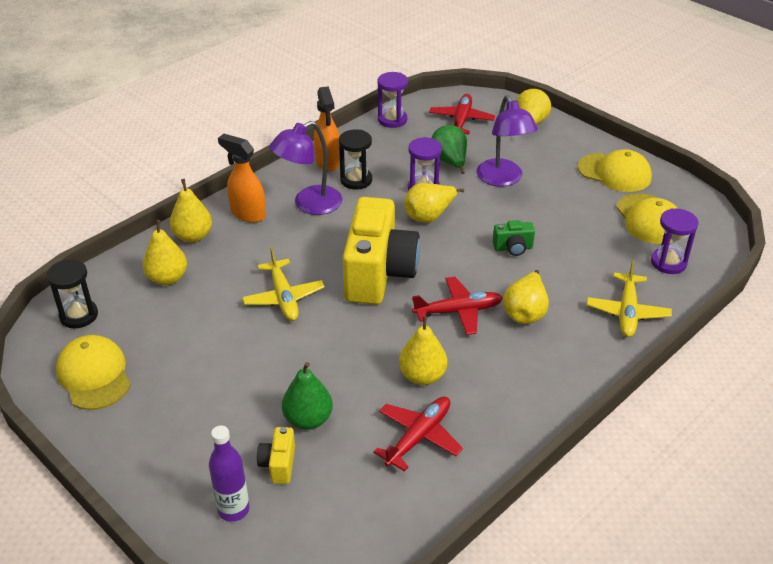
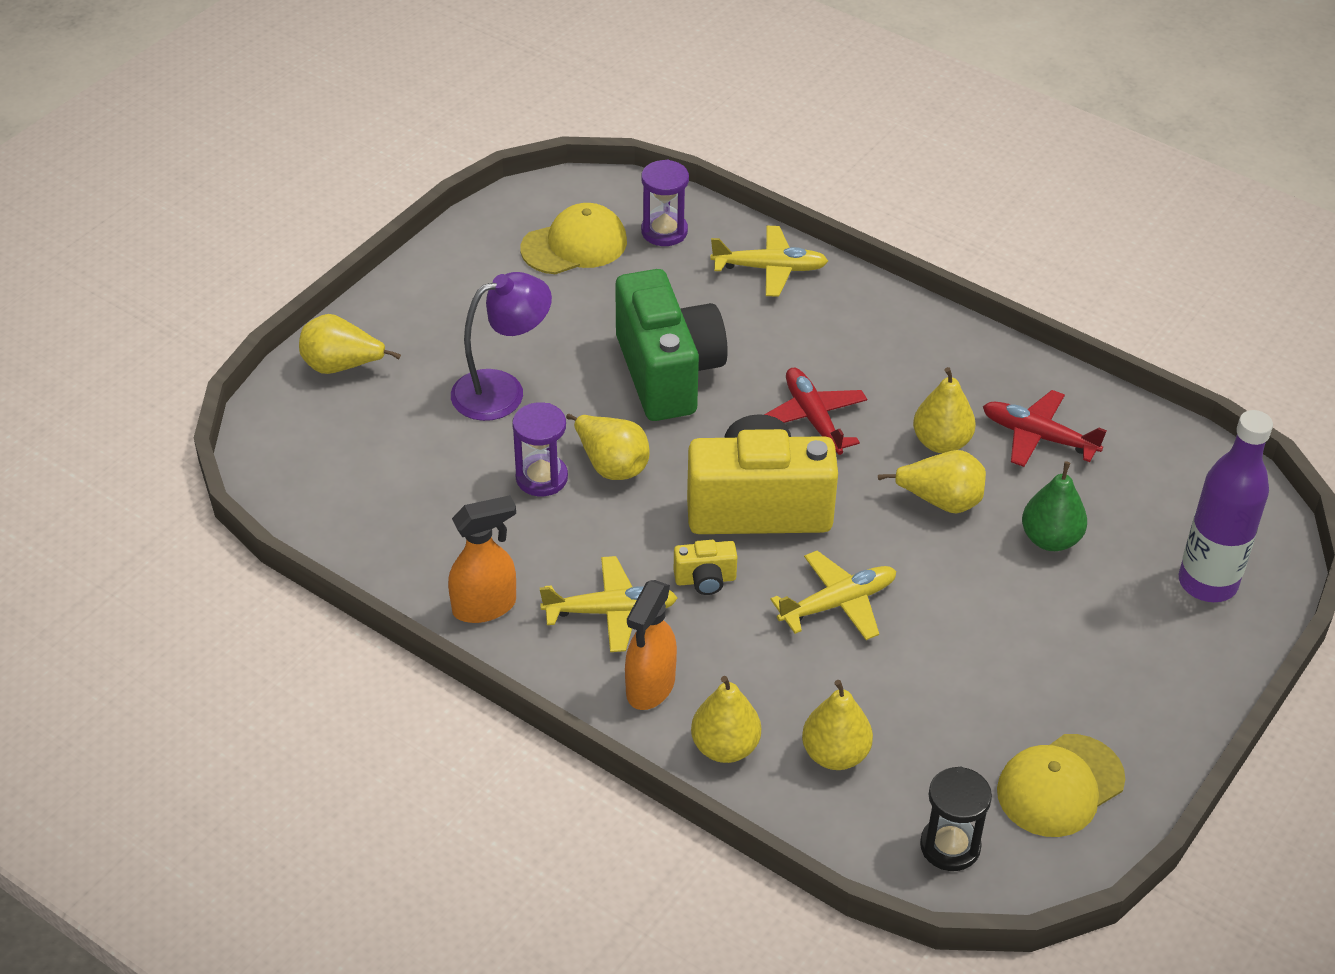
camera: 100 degrees left, 5 degrees up
purple bottle [209,426,249,522] -> purple bottle [1179,410,1273,602], size x1.59
yellow camera [257,427,295,484] -> yellow camera moved to [674,540,737,595]
purple lamp [269,121,342,215] -> yellow plane [540,556,678,652]
black hourglass [339,129,372,190] -> none
purple hourglass [377,72,408,128] -> none
red plane [429,94,495,134] -> none
green pear [431,125,467,174] -> none
green camera [493,220,535,256] -> green camera [615,269,728,421], size x2.41
yellow pear [503,270,549,324] -> yellow pear moved to [878,450,986,513]
yellow cap [578,149,652,192] -> none

